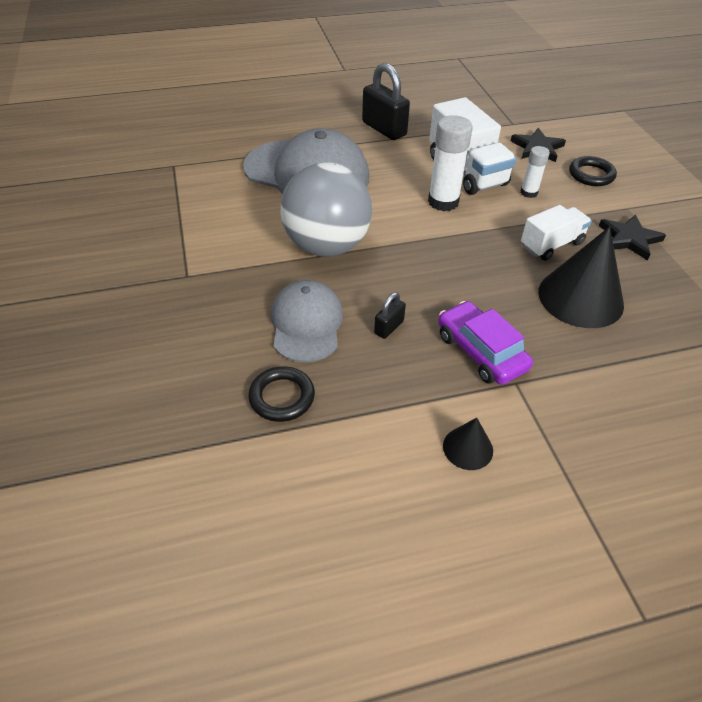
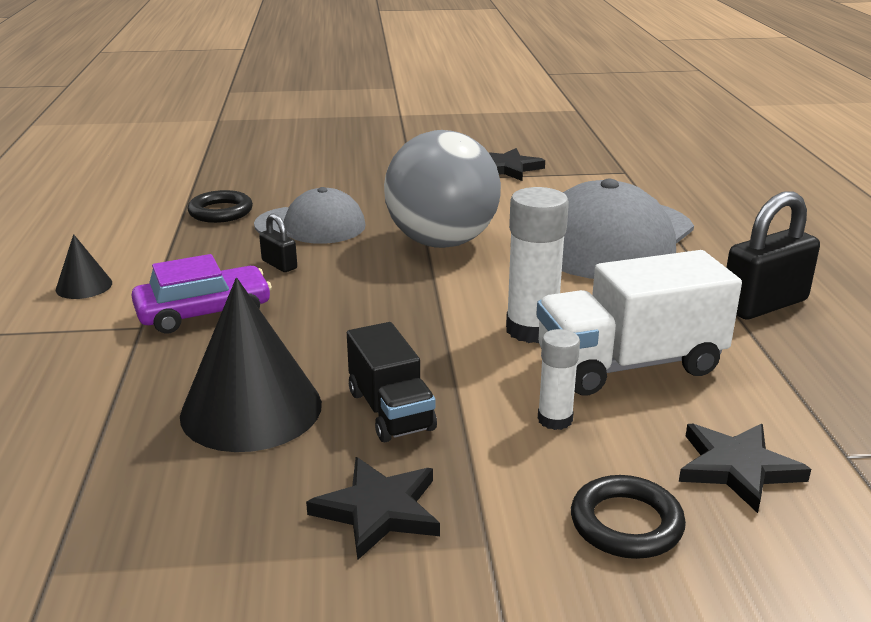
camera: 100 degrees right, 20 degrees down
white truck [521,205,592,261] -> black truck [347,322,437,442]
none -> black star [489,148,545,181]

